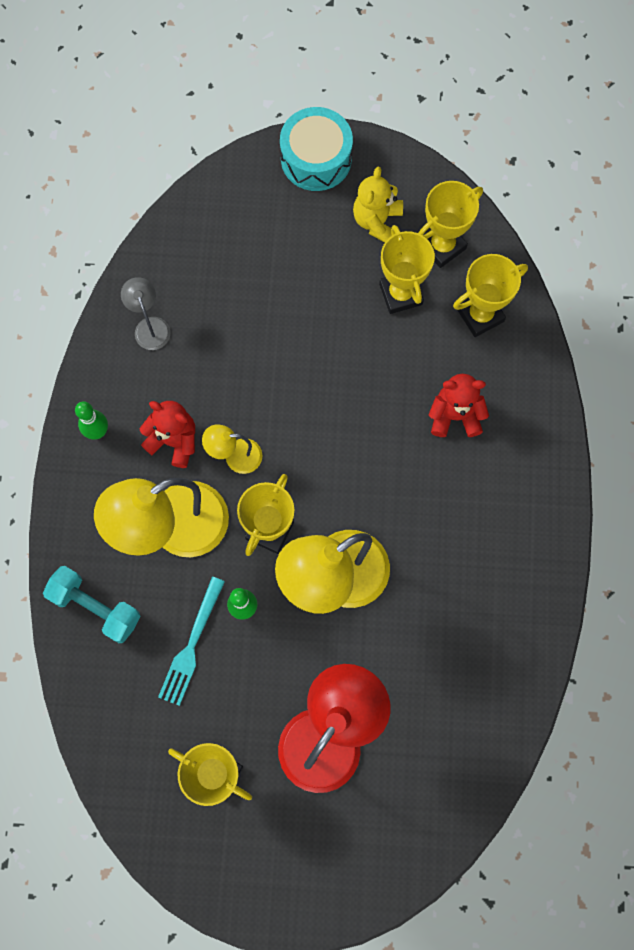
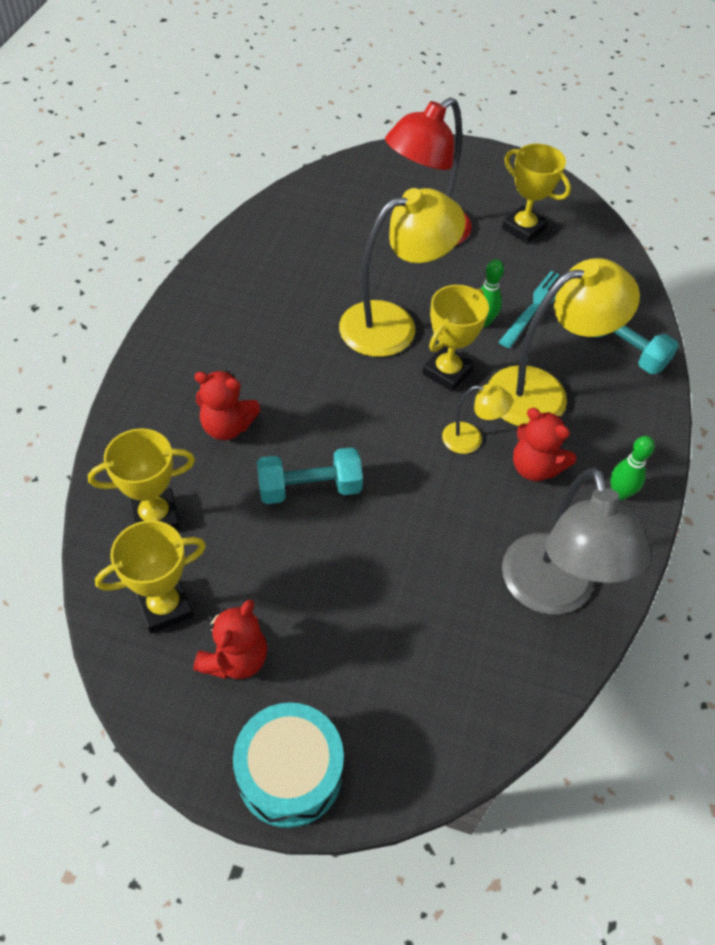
camera: 170 degrees left, 20 degrees down
grey lamp [121,277,170,350] -> grey lamp [502,467,651,614], size x2.09
yellow teddy bear [353,167,403,242] -> red teddy bear [194,599,267,679]
yellow trophy [379,225,435,314] -> none
none -> turquoise dumbbell [257,447,363,504]

